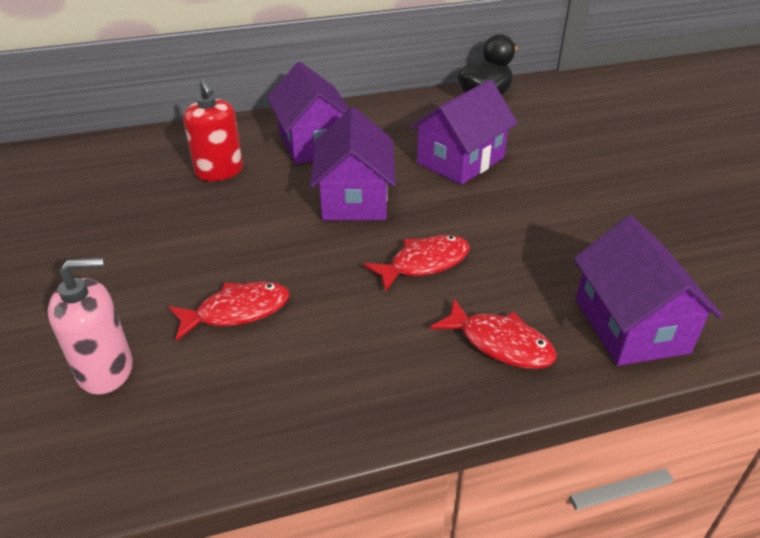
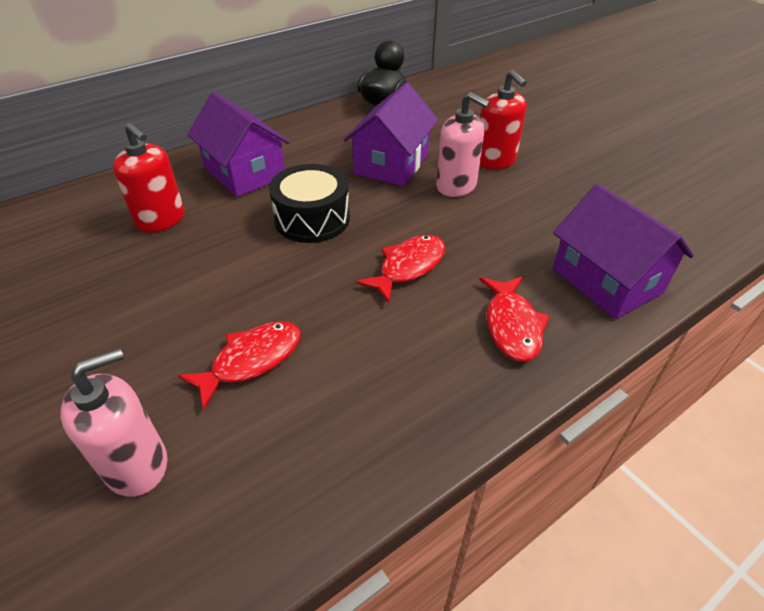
camera: 20 degrees left, 5 degrees up
purple house [310,107,395,221] -> black drum [269,164,350,243]
red fish [430,299,557,369] -> red fish turned 75 degrees clockwise [479,277,550,362]
none -> pink soap dispenser [436,92,490,197]
none -> red soap dispenser [480,70,527,169]

